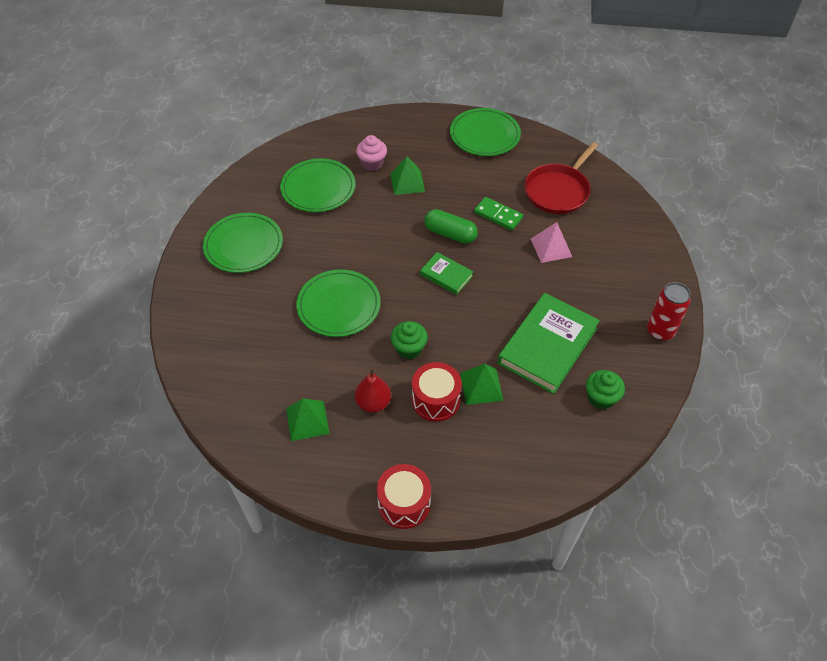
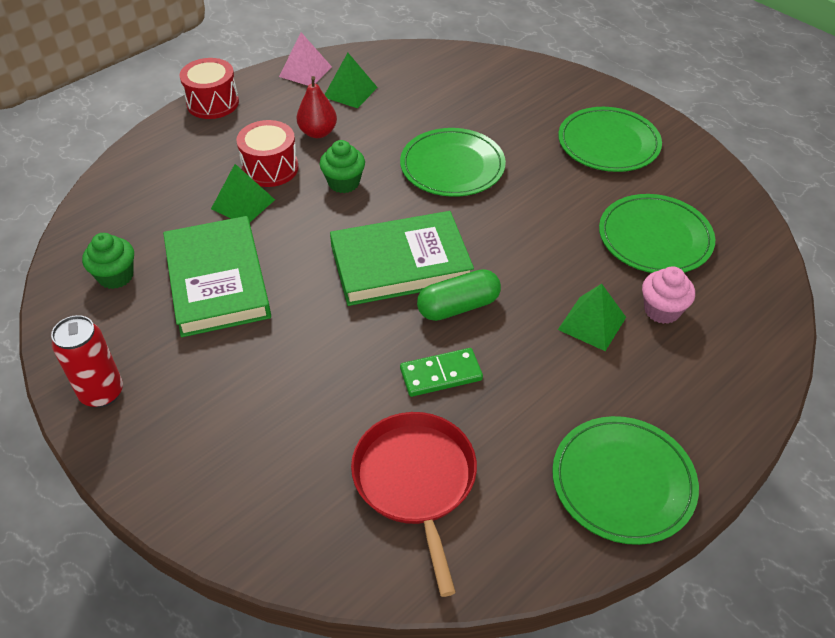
camera: 130 degrees right, 5 degrees down
green book [420,252,474,295] -> green book [330,211,474,306], size x1.98
pink pyramid [531,222,572,263] -> pink pyramid moved to [279,32,332,86]

